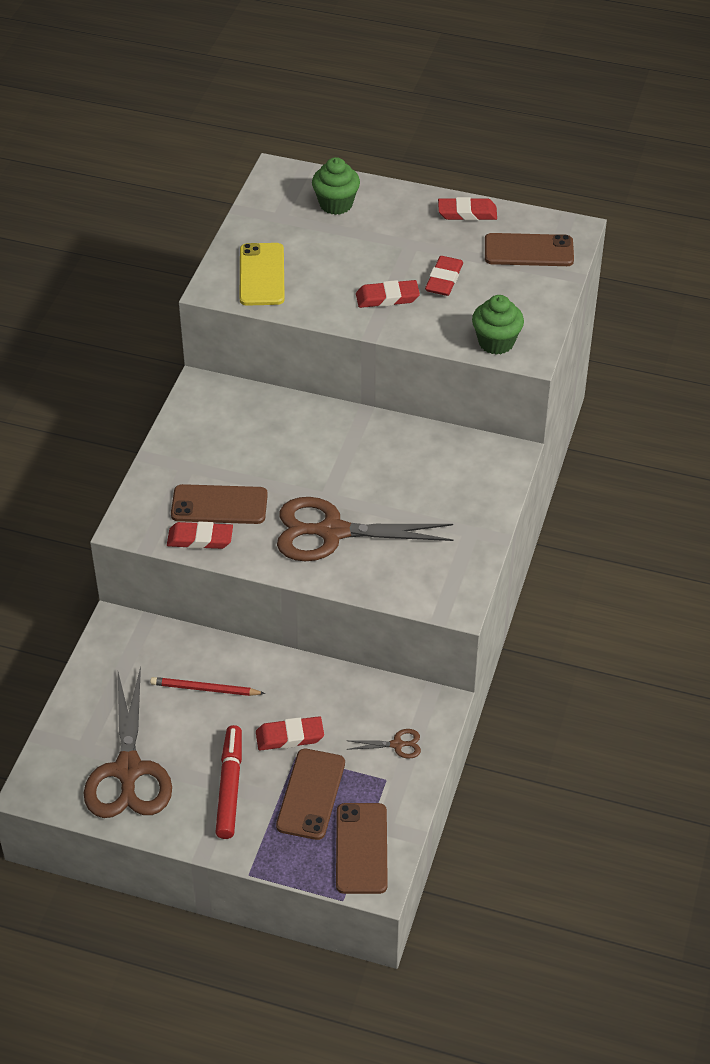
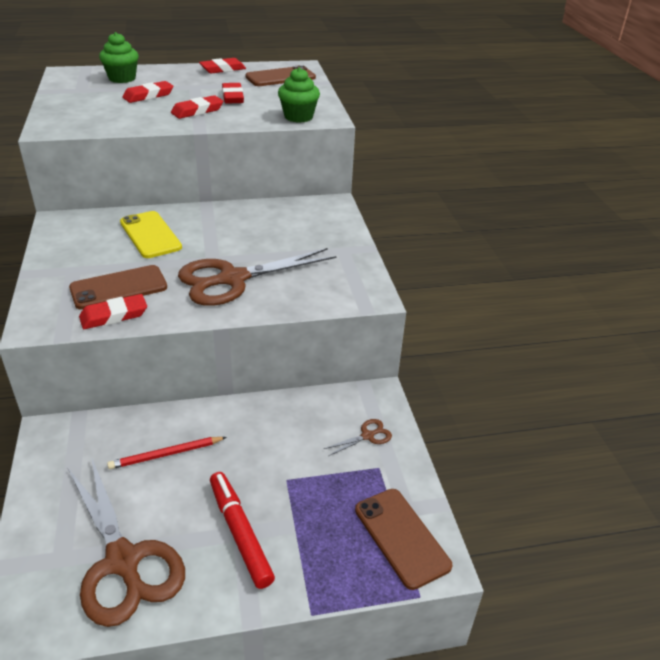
camera: 30 degrees left, 10 degrees down
yellow phone [240,243,285,306] -> yellow phone moved to [120,211,182,258]
red eraser [256,716,324,750] -> red eraser moved to [122,81,173,103]
brown phone [276,749,345,840] -> none

